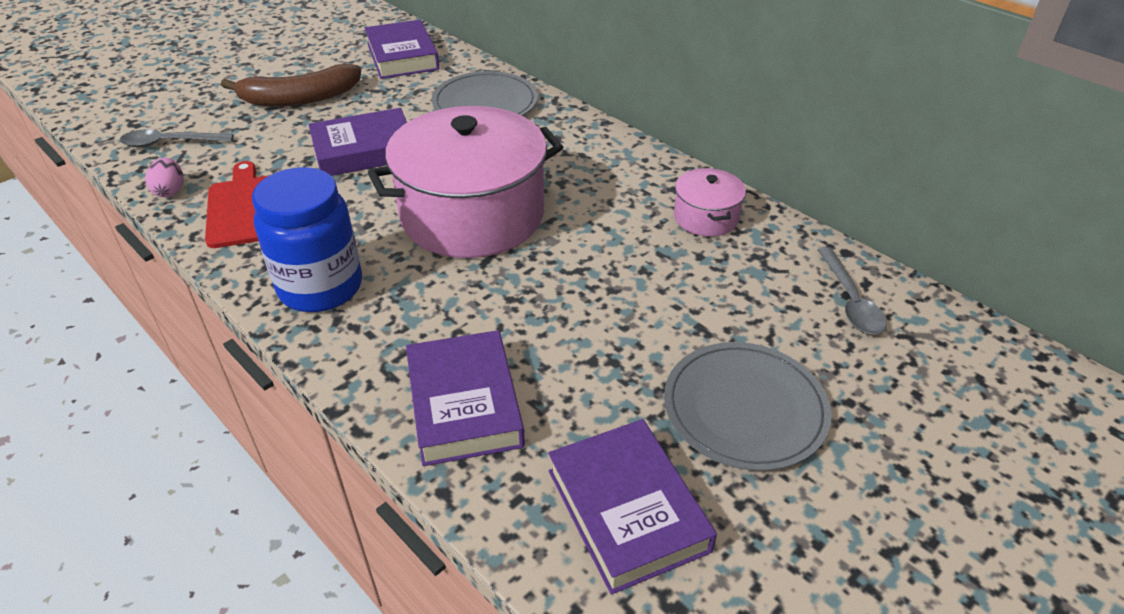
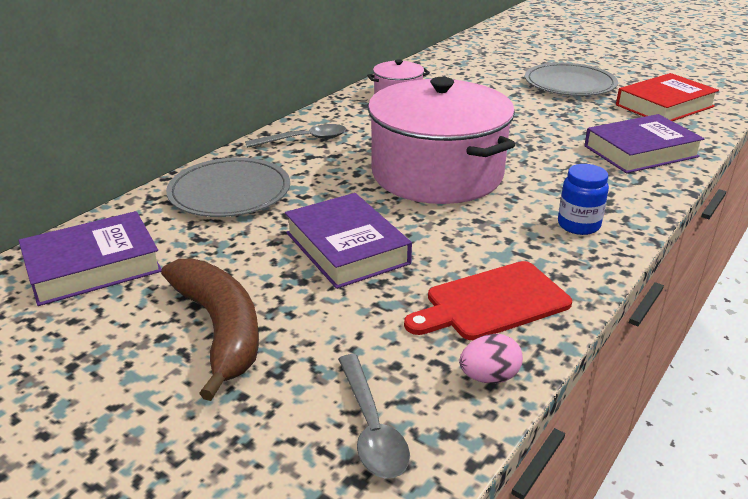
camera: 100 degrees left, 10 degrees down
blue jar [252,167,362,312] -> blue jar [558,164,609,235], size x0.54
purple book [548,419,717,595] -> red book [616,73,719,121]
grey spoon [818,247,887,335] -> grey spoon moved to [245,124,346,148]

